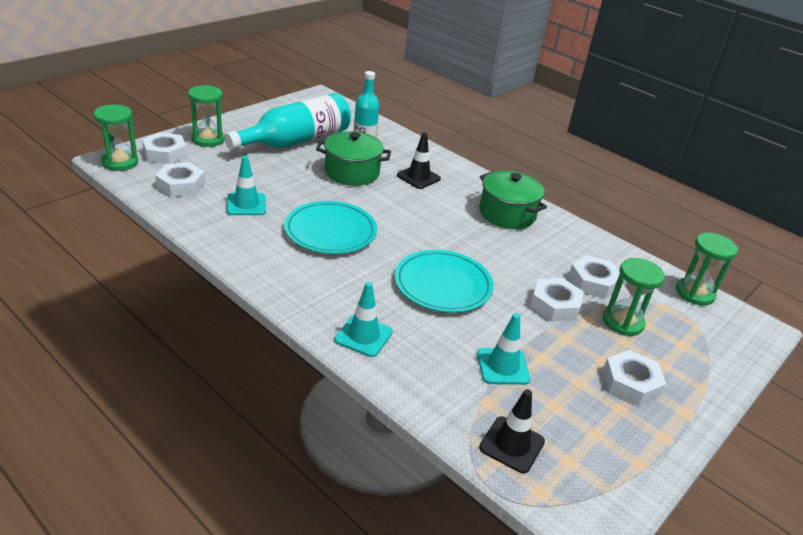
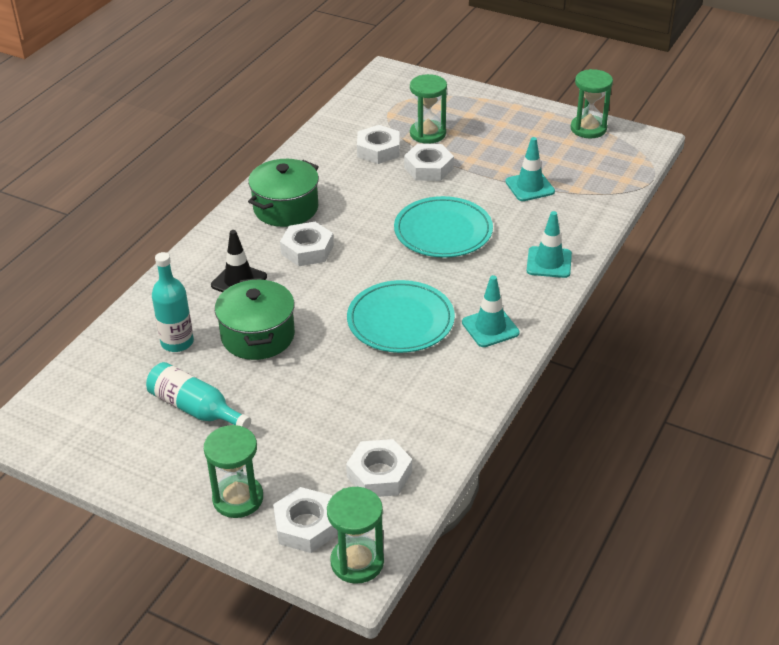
camera: 100 degrees left, 5 degrees up
turquoise bottle [224,93,351,150] -> turquoise bottle [146,362,251,429], size x0.59
turquoise traffic cone [227,156,266,215] -> turquoise traffic cone moved to [462,275,520,347]
black traffic cone [479,389,545,473] -> none
white nut [602,350,666,406] -> white nut moved to [280,222,334,266]
green hourglass [676,233,738,306] -> green hourglass moved to [571,69,613,138]

